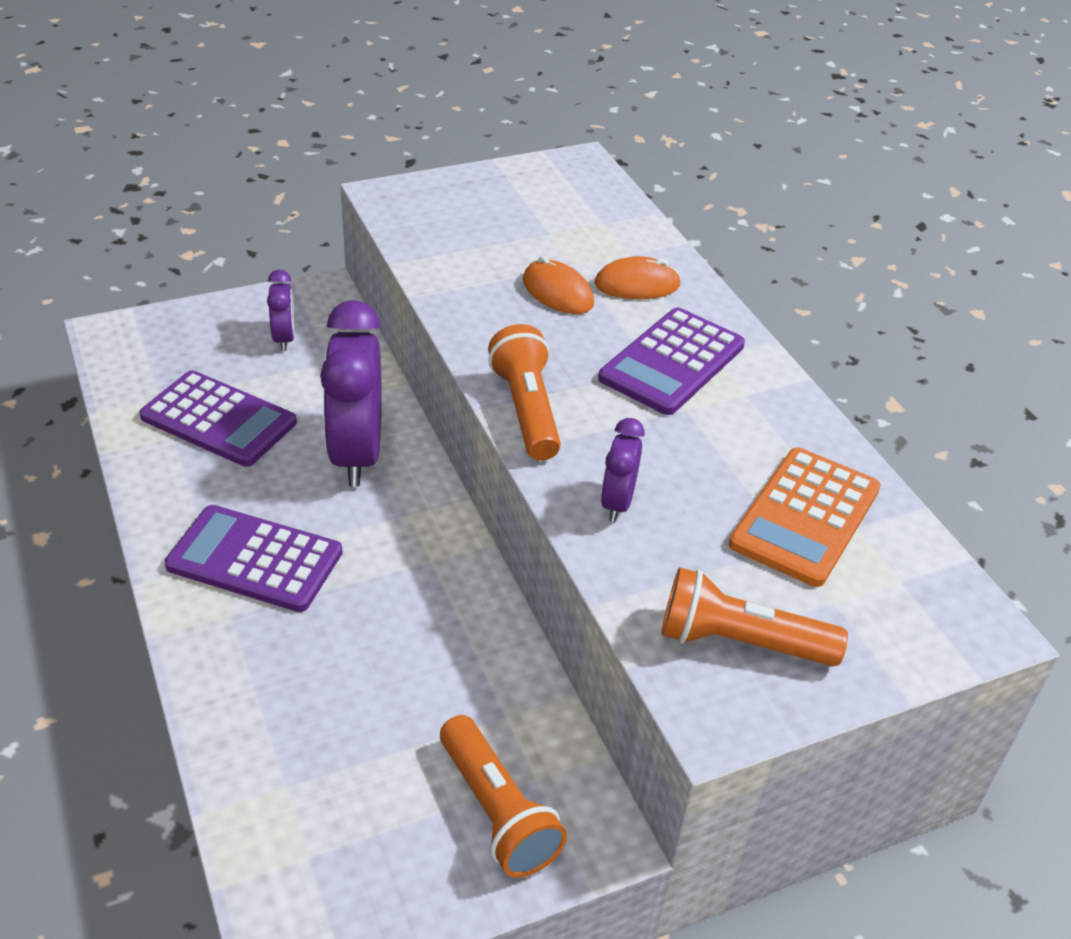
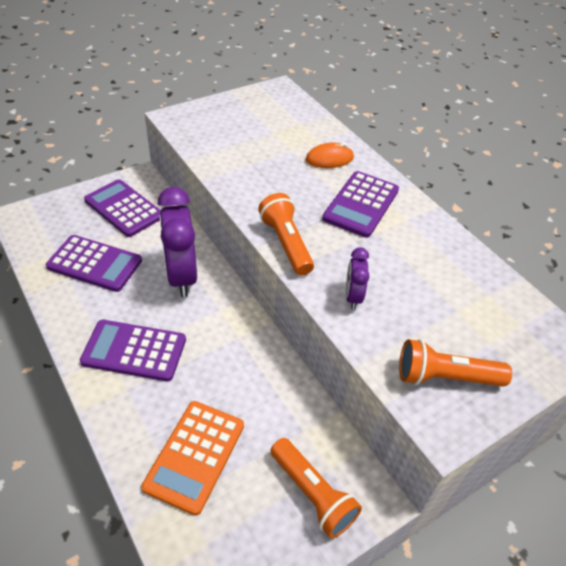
camera: 10 degrees left, 5 degrees up
purple clock [267,270,295,351] -> purple calculator [84,179,161,237]
orange mouse [523,256,594,314] -> none
orange calculator [729,447,881,587] -> orange calculator moved to [141,401,244,516]

